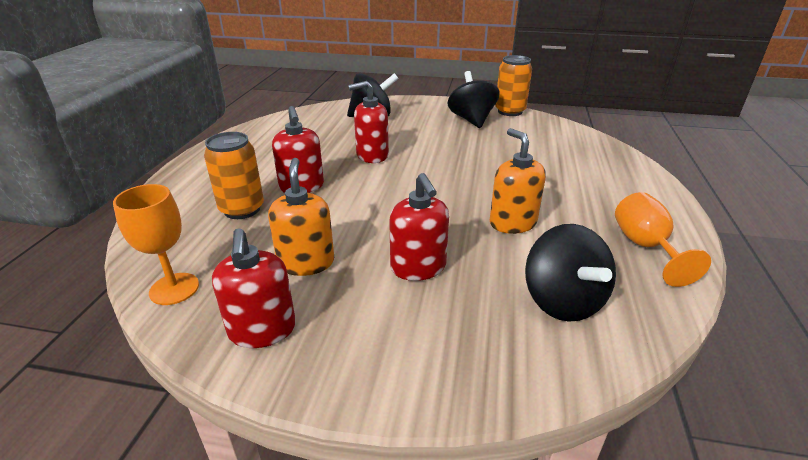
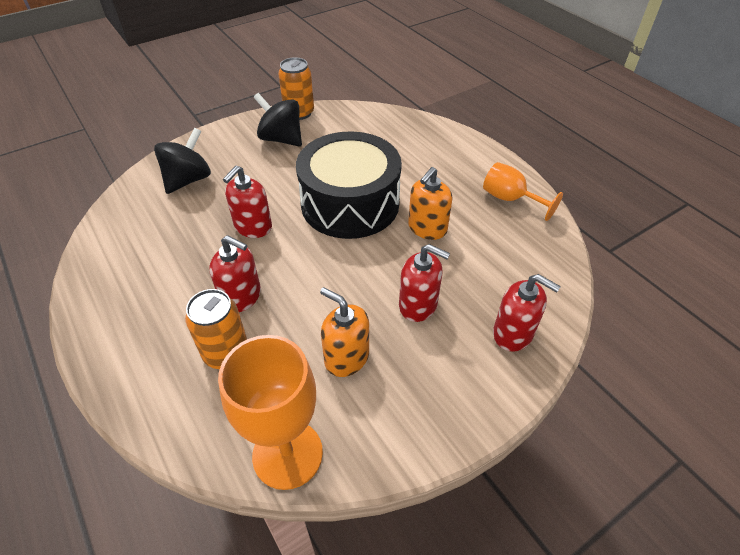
camera: 45 degrees left, 15 degrees up
orange goblet [113,184,199,305] -> orange goblet [218,335,323,490], size x1.58
red soap dispenser [212,228,296,348] -> red soap dispenser moved to [493,274,561,352]
orange soap dispenser [490,128,546,234] -> orange soap dispenser turned 75 degrees counterclockwise [408,167,452,240]
black spinning top [525,224,616,322] -> none
none -> black drum [296,132,402,239]

